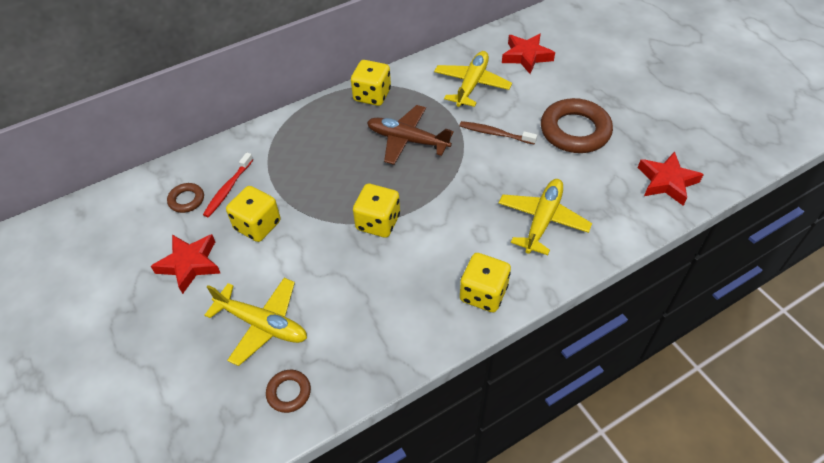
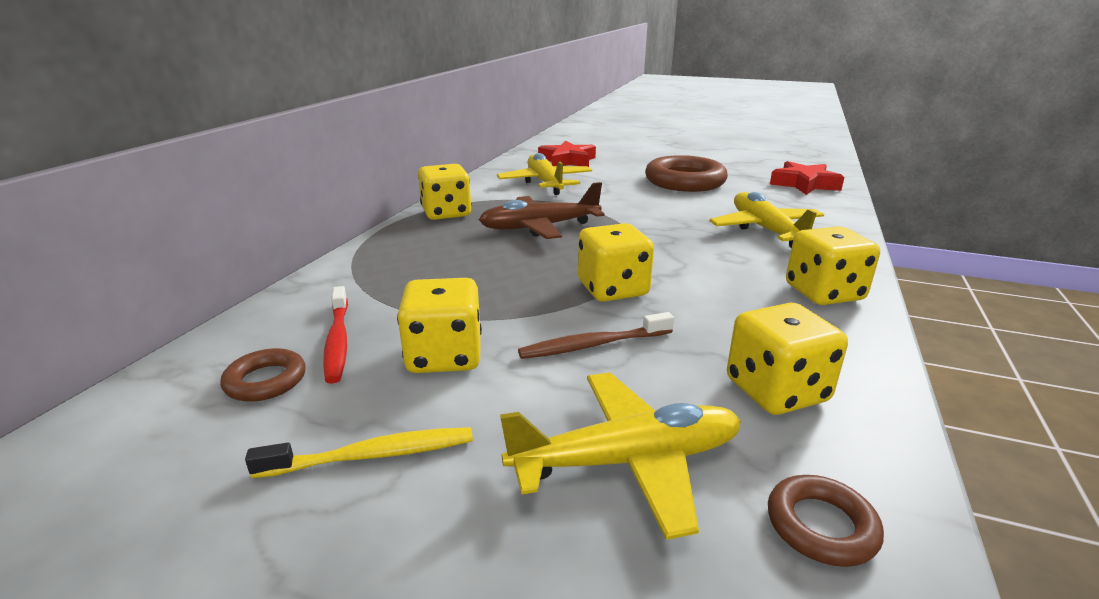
camera: 40 degrees left, 25 degrees down
red star [151,234,221,294] -> yellow toothbrush [245,427,473,478]
brown toothbrush [460,121,537,145] -> brown toothbrush moved to [518,312,674,359]
none -> yellow dice [727,303,848,415]

